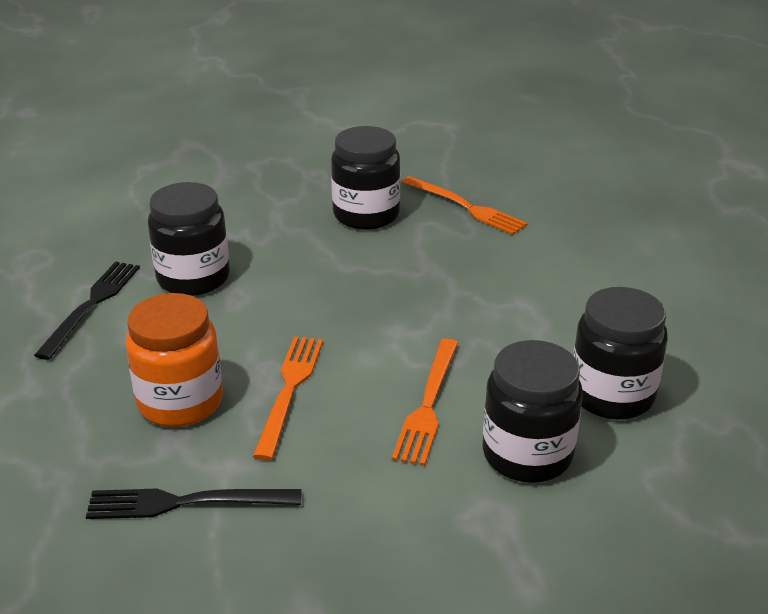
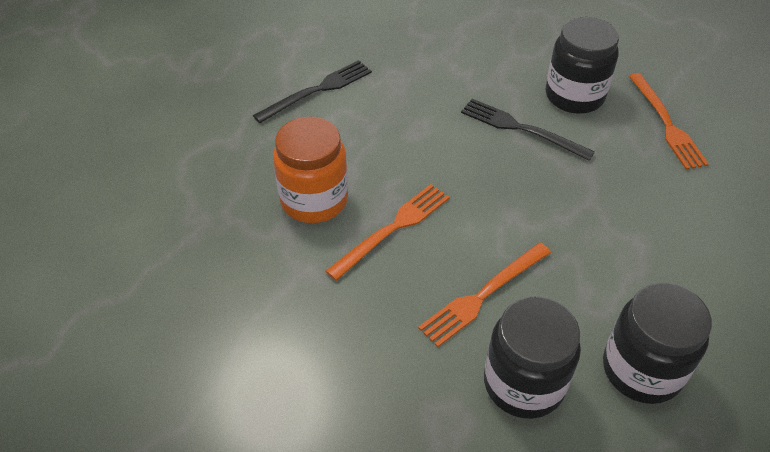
camera: 35 degrees right, 15 degrees up
black fork [86,489,302,519] -> black fork moved to [461,99,595,161]
black jar [148,182,230,296] -> none

